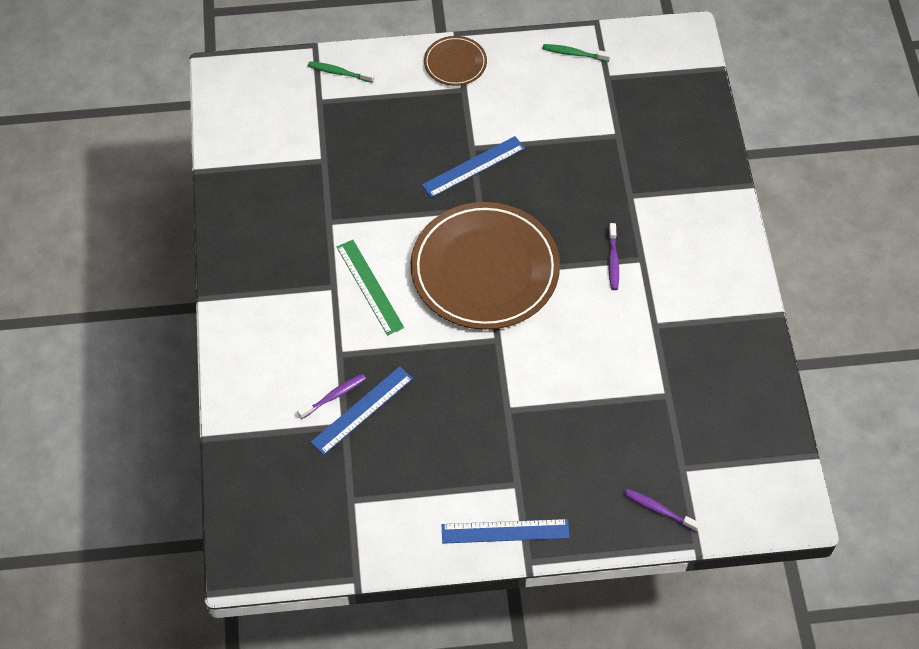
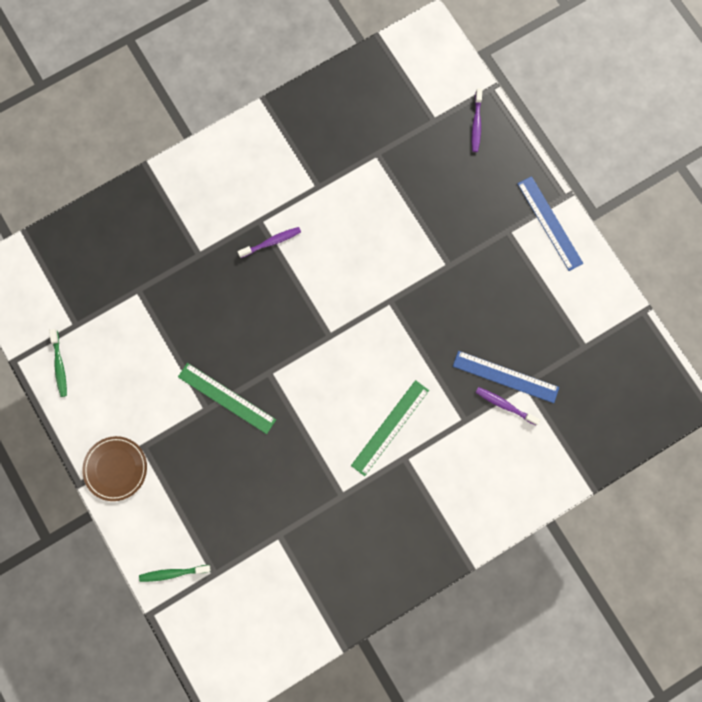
camera: 115 degrees left, 20 degrees up
green toothbrush [308,61,374,83] -> green toothbrush turned 90 degrees clockwise [139,565,211,582]
brown plate [411,202,560,330] -> none
blue ruler [422,136,525,198] -> green ruler [178,363,276,434]

